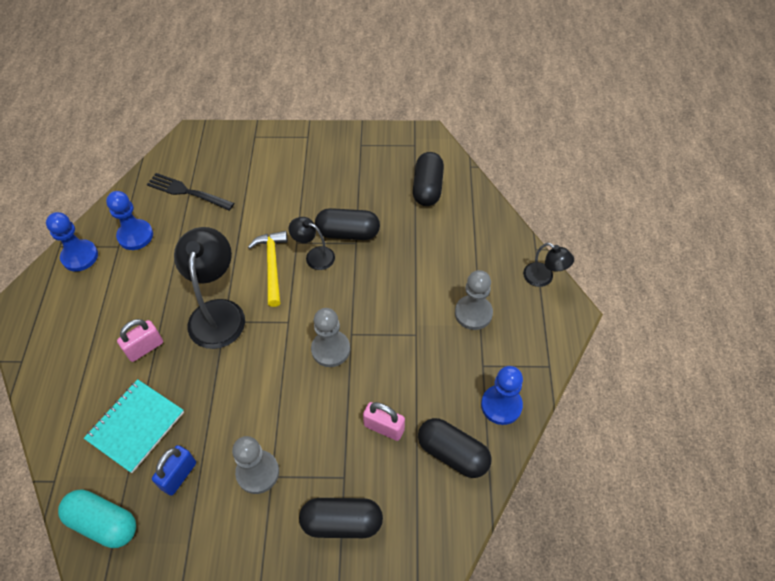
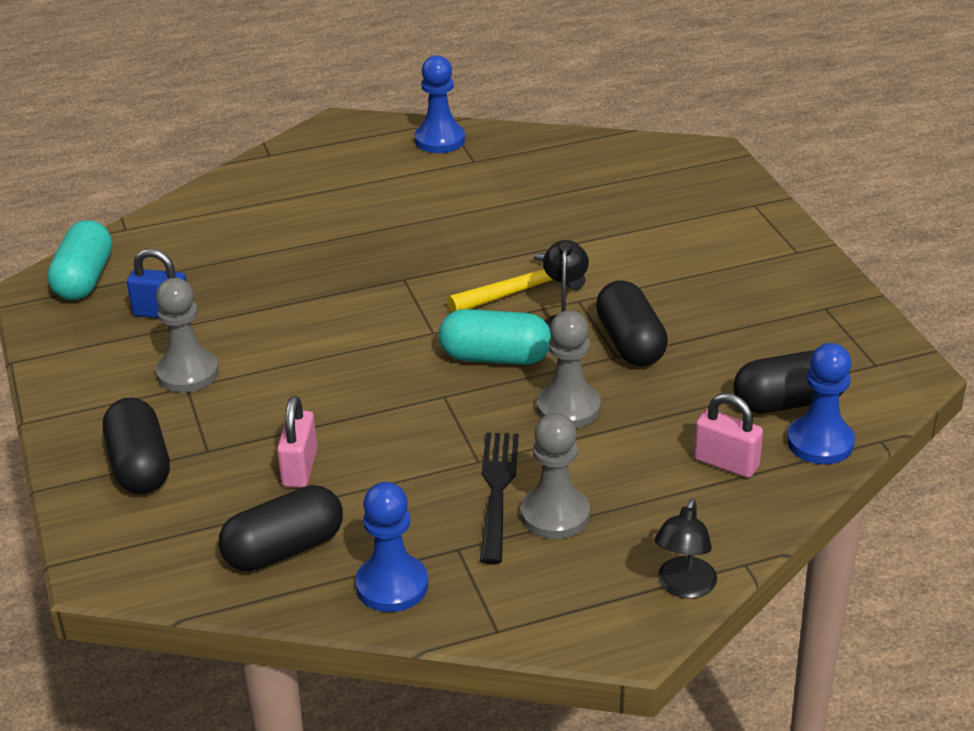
camera: 70 degrees right, 20 degrees down
turquoise notebook [84,379,184,473] -> none
blue pawn [106,191,153,250] -> blue pawn moved to [787,343,855,464]
pink padlock [117,319,163,362] -> pink padlock moved to [694,393,763,478]
black fork [147,173,234,211] -> black fork moved to [480,433,519,564]
black lamp [174,227,245,349] -> none
grey pawn [311,308,350,367] -> grey pawn moved to [537,310,601,428]
black capsule [418,418,492,478] -> black capsule turned 45 degrees clockwise [219,485,343,571]
none -> turquoise capsule [439,309,551,365]

